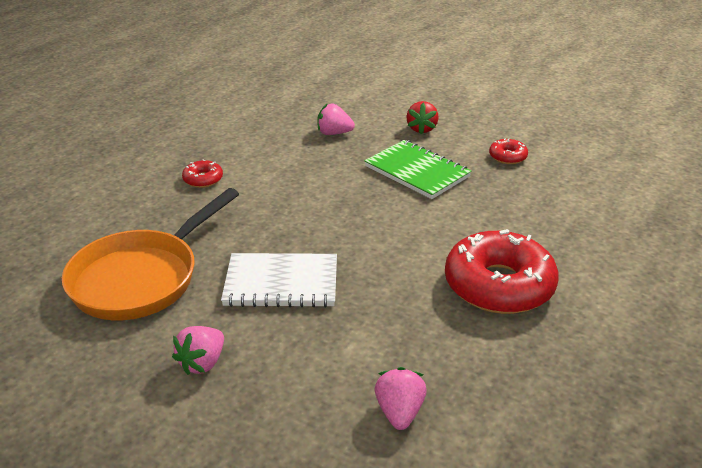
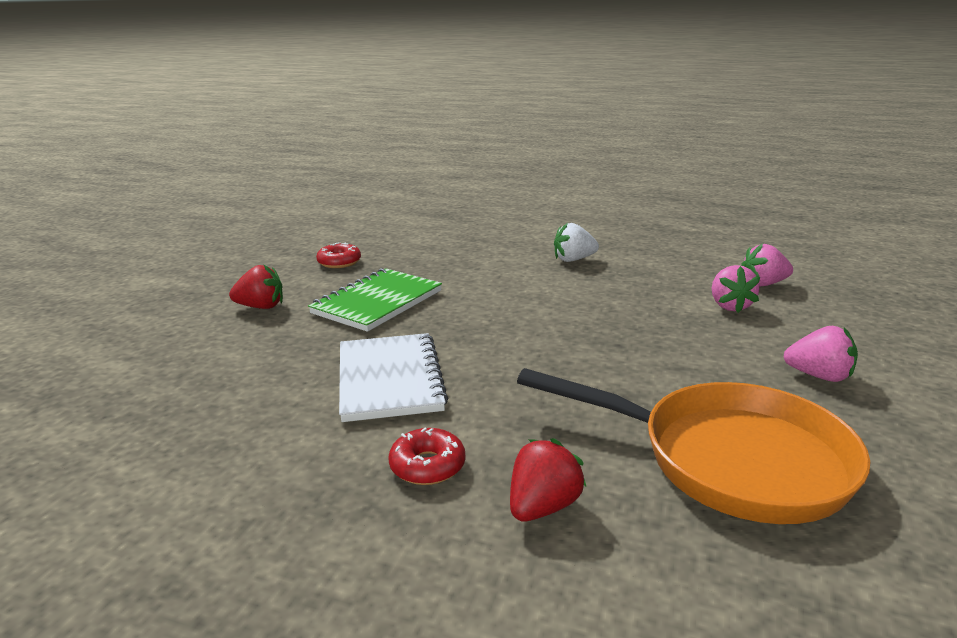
camera: 100 degrees left, 10 degrees down
white notebook [221,253,337,307] -> white notebook moved to [339,333,448,422]
pink strawberry [317,104,355,135] -> pink strawberry moved to [712,265,760,313]
red donut [445,229,559,314] -> white strawberry [554,223,599,262]
none -> red strawberry [510,438,587,522]

